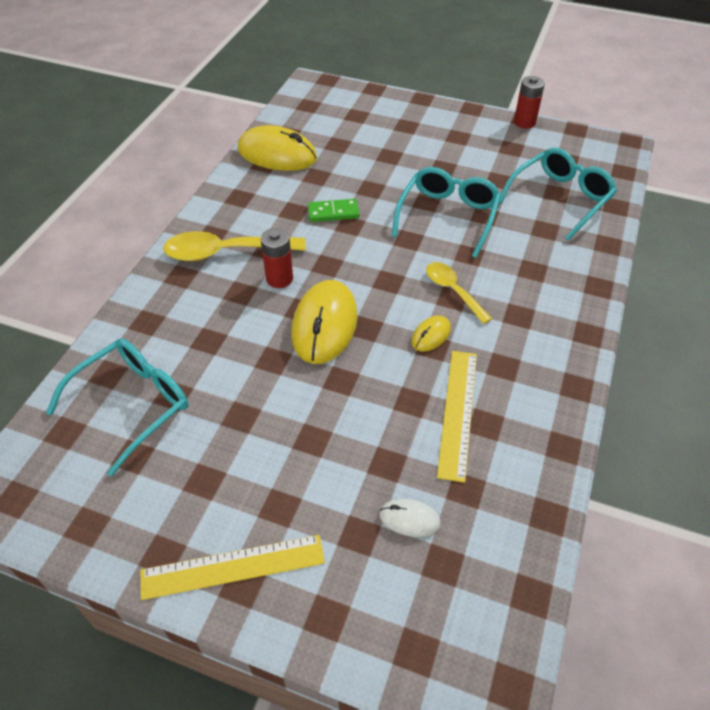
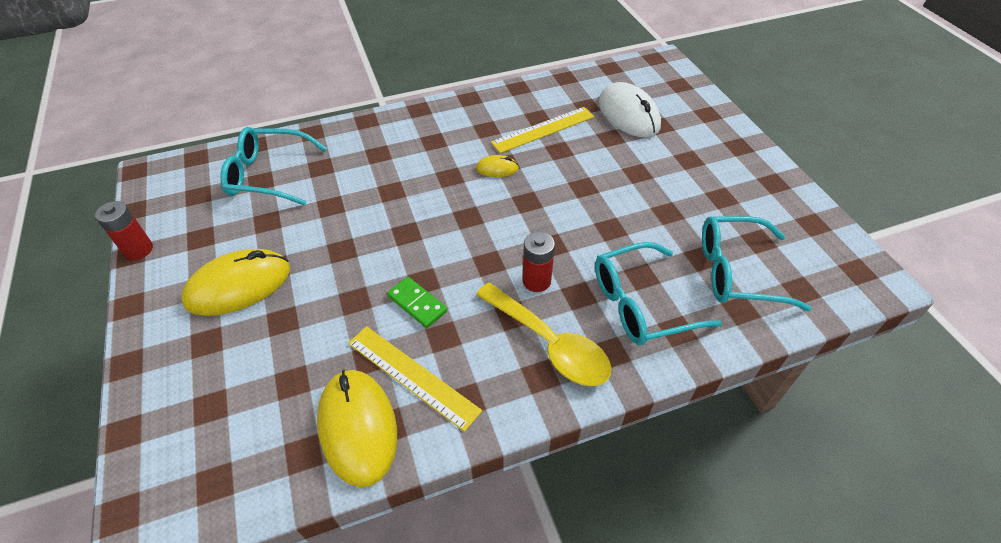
camera: 130 degrees left, 0 degrees up
yellow ruler [140,535,325,600] -> yellow ruler moved to [348,326,482,432]
yellow mouse [291,280,358,364] -> yellow mouse moved to [181,249,290,316]
white mouse [379,499,441,537] -> white mouse [599,82,661,138], size x2.09
turquoise glasses [392,167,501,258] -> turquoise glasses moved to [595,242,722,345]
yellow spoon [426,262,492,324] -> none

